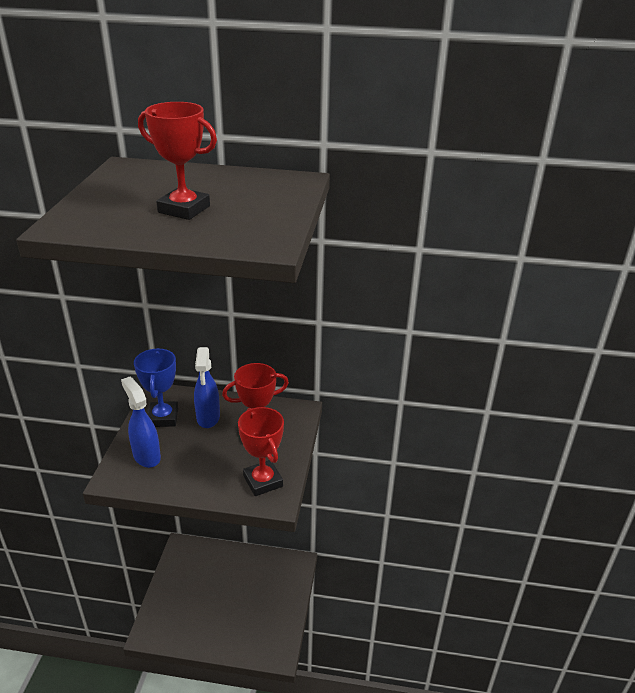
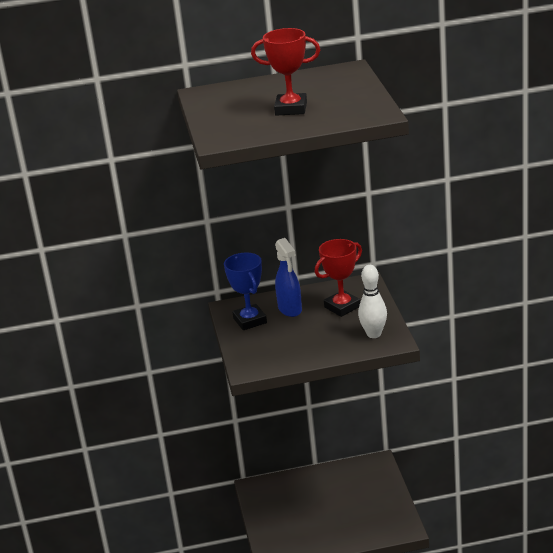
camera: 15 degrees left, 5 degrees down
blue spray bottle [121,377,161,468] -> none
red trophy [238,407,284,496] -> white bowling pin [358,265,387,338]

